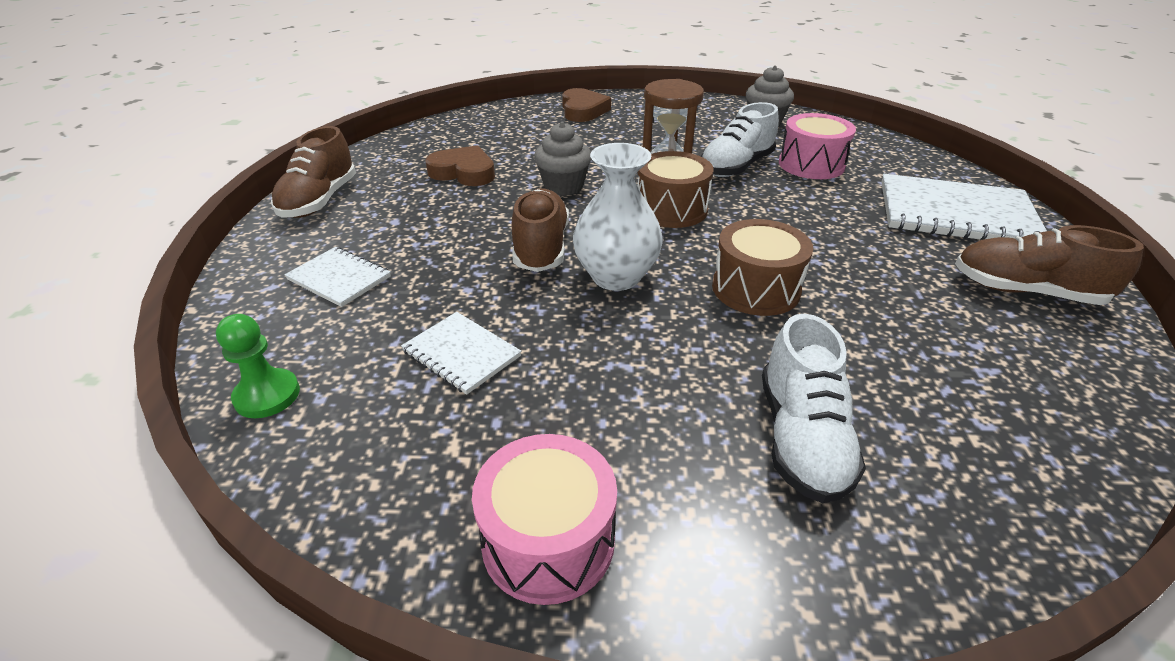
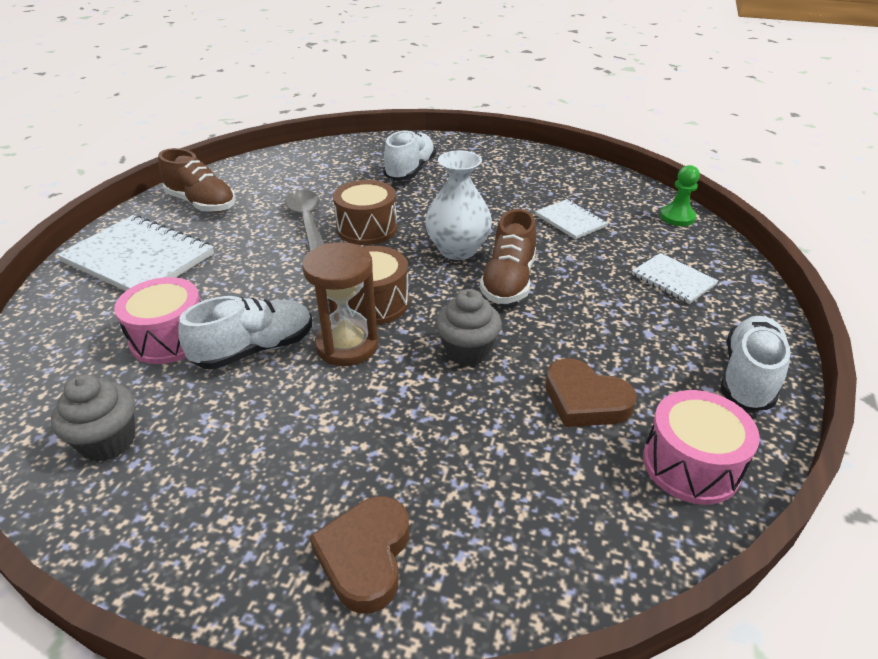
camera: 165 degrees left, 0 degrees up
brown shoe [271,126,356,218] -> white shoe [721,316,791,410]
pink drum [472,434,617,605] -> pink drum moved to [643,390,760,505]
none -> grey spoon [285,190,325,251]

